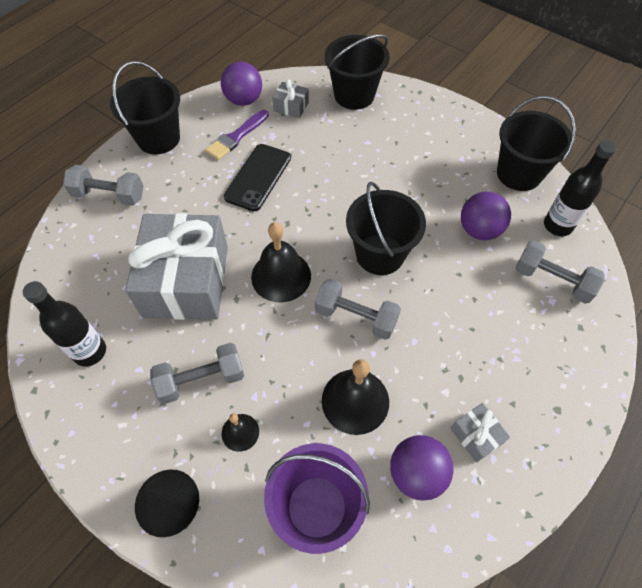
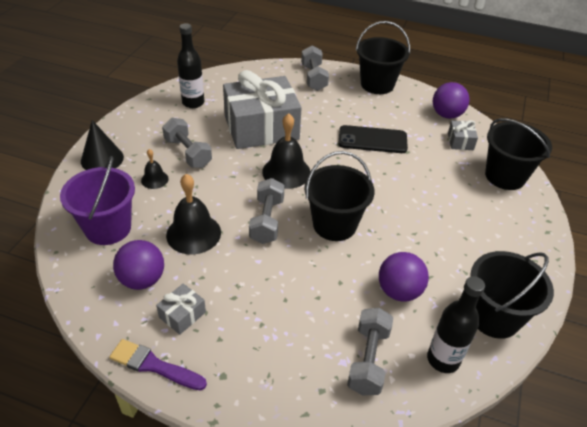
camera: 70 degrees right, 15 degrees down
purple brush [206,110,269,160] -> purple brush moved to [109,339,207,391]

